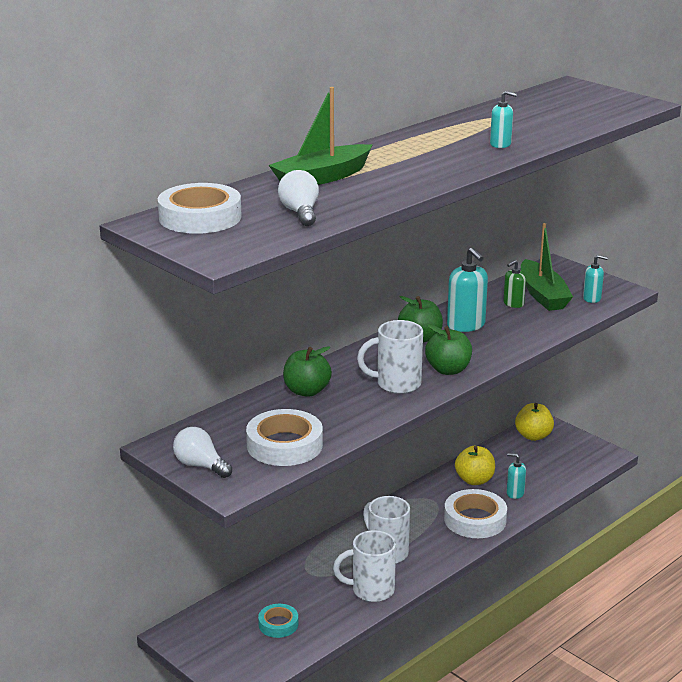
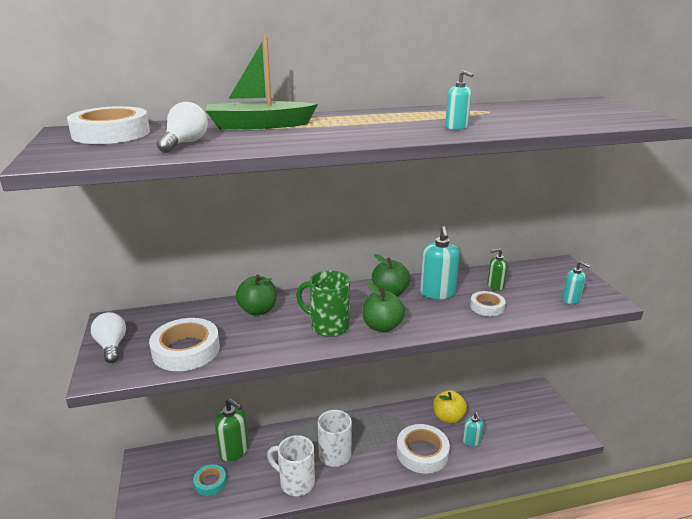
camera: 30 degrees right, 0 degrees up
white mug [357,320,423,394] -> green mug [296,270,350,337]
turquoise soap dispenser [507,453,526,499] -> turquoise soap dispenser turned 150 degrees counterclockwise [463,413,484,446]
yellow apple [515,403,554,441] -> none
green boat [521,223,573,311] -> none
none -> green soap dispenser [215,399,249,462]
none -> white tape [470,291,506,316]

